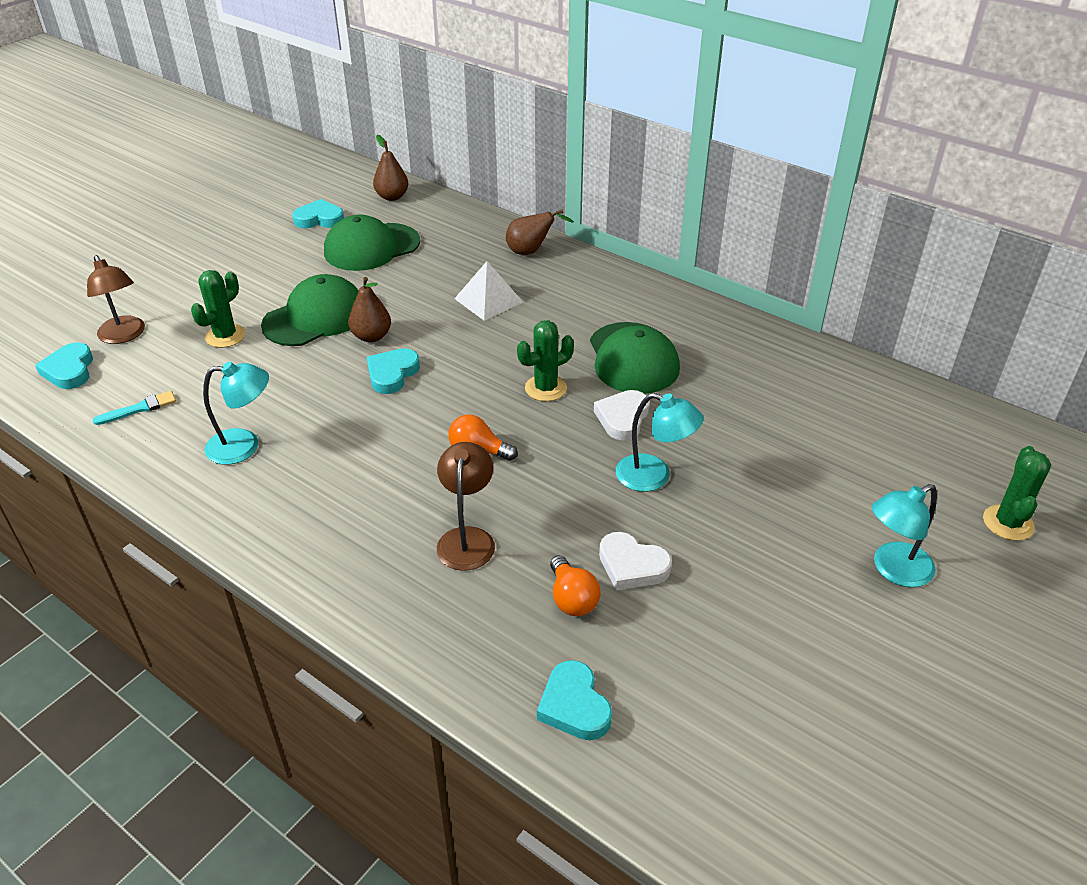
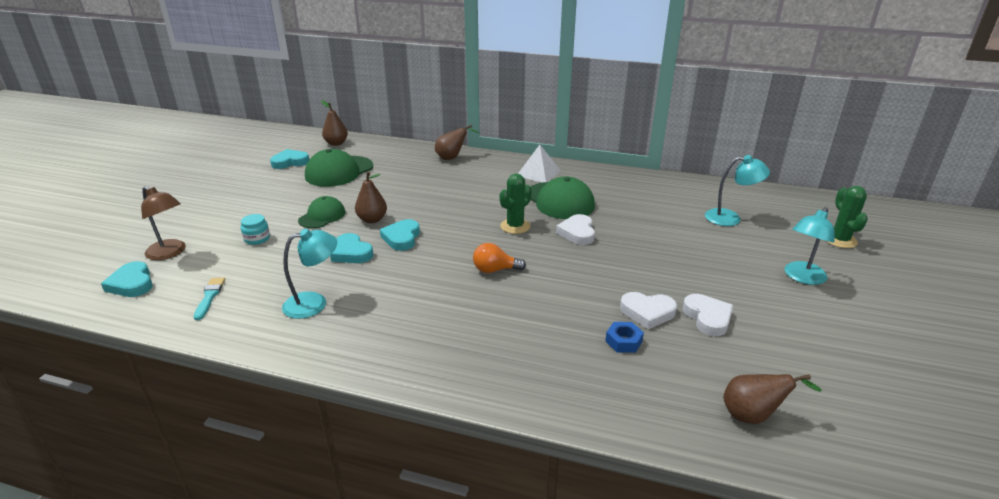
camera: 20 degrees left, 10 degrees down
turquoise brush [93,391,176,425] -> turquoise brush turned 45 degrees counterclockwise [194,278,225,320]
green cactus [191,270,246,348] -> turquoise jar [241,214,270,245]
green cap [261,274,359,346] -> green cap [298,196,346,228], size x0.62
brown lamp [437,442,495,571] -> none
white pyramid [454,261,523,321] -> white pyramid moved to [518,145,561,183]
turquoise heart [537,660,612,740] -> turquoise heart moved to [330,233,373,263]
orange light bulb [550,555,601,616] -> blue nut [605,322,644,353]
turquoise lamp [616,393,703,492] -> turquoise lamp moved to [705,155,770,226]
none -> white heart [682,294,733,336]
none -> brown pear [723,374,822,424]

